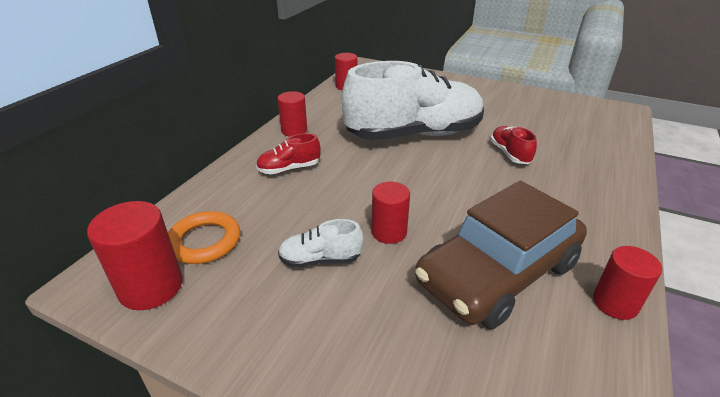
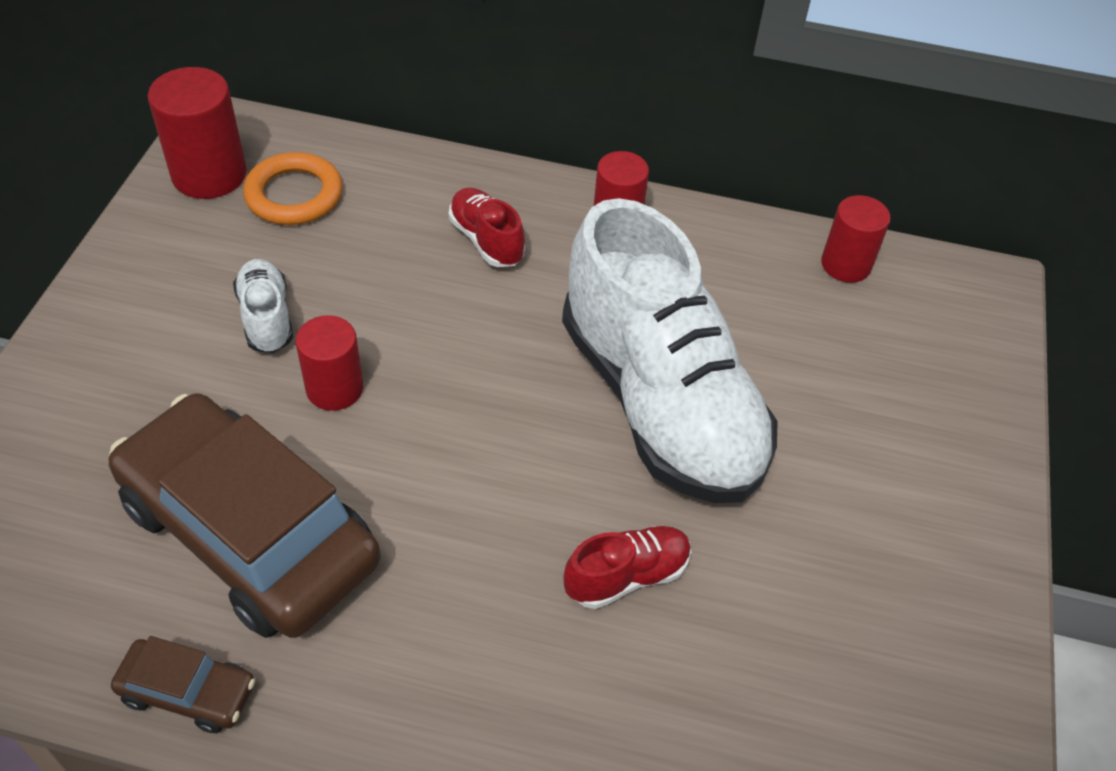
camera: 75 degrees right, 15 degrees up
red cylinder [593,246,662,320] -> brown car [111,636,255,733]

